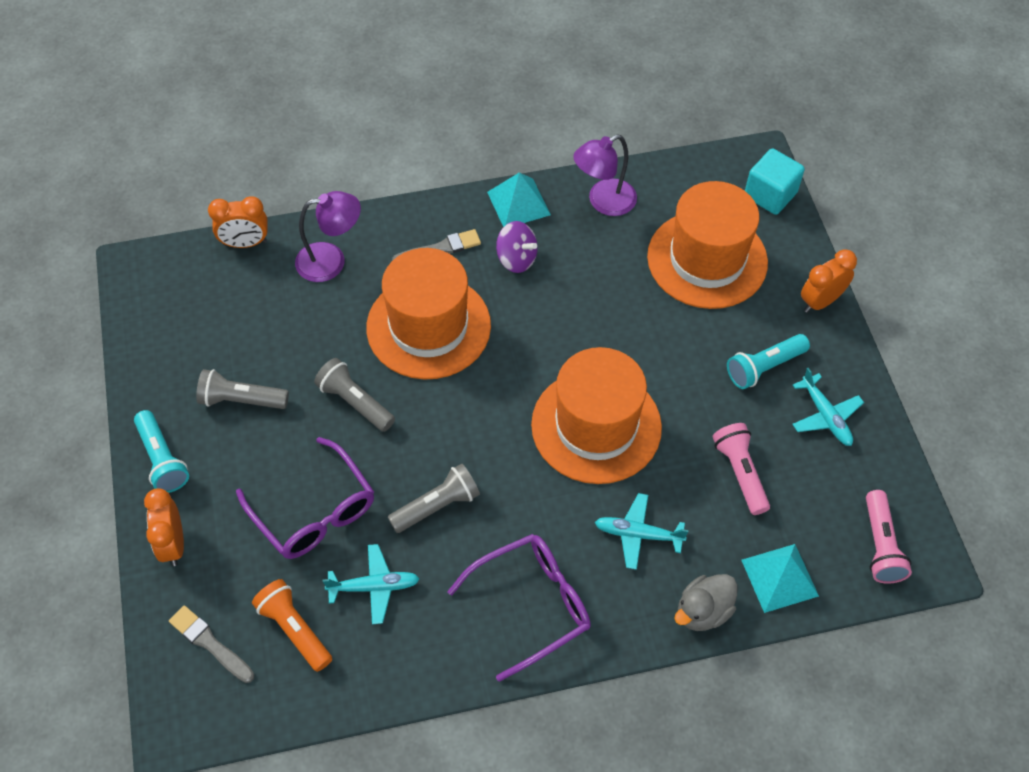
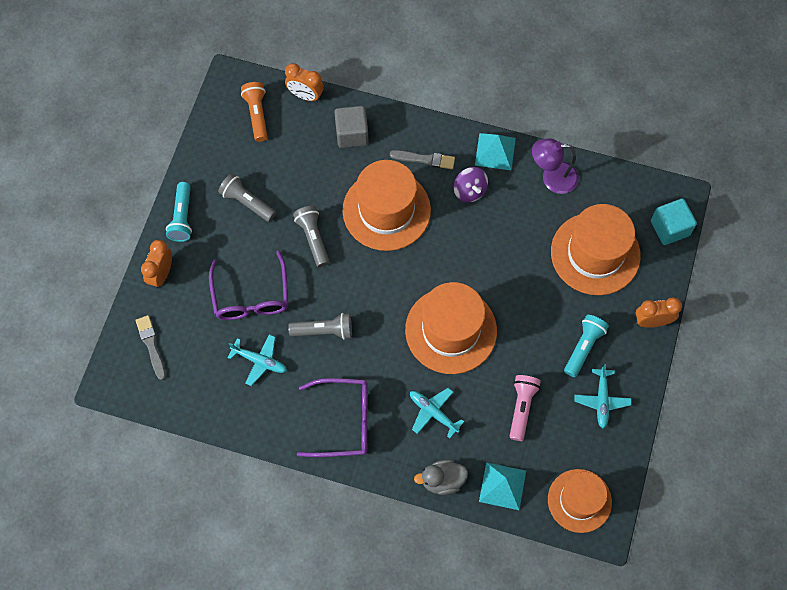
camera: 30 degrees right, 10 degrees up
orange flashlight [252,579,332,672] -> orange flashlight moved to [241,82,268,142]
purple lamp [295,191,361,282] -> grey cube [334,106,369,148]
turquoise flashlight [727,334,810,389] -> turquoise flashlight turned 120 degrees clockwise [564,315,609,377]
pink flashlight [866,490,912,584] -> orange hat [548,469,612,533]

